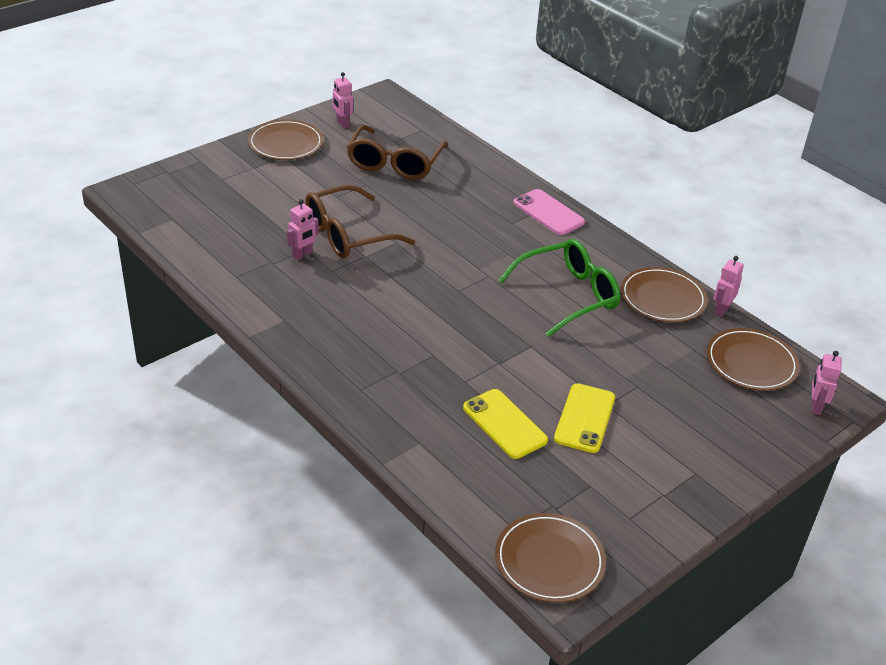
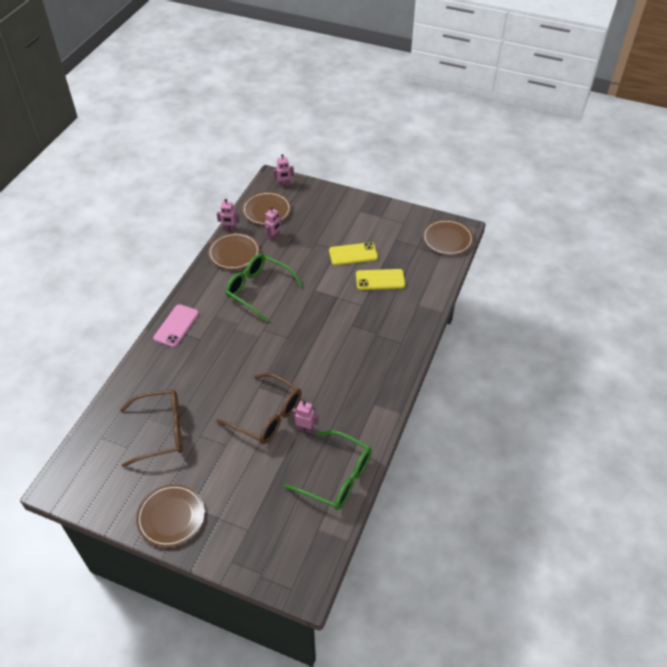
camera: 115 degrees left, 10 degrees up
pink robot [333,72,353,128] -> pink robot moved to [265,207,282,242]
yellow phone [463,389,548,459] -> yellow phone turned 60 degrees clockwise [356,269,405,290]
none -> green glasses [284,430,372,510]

